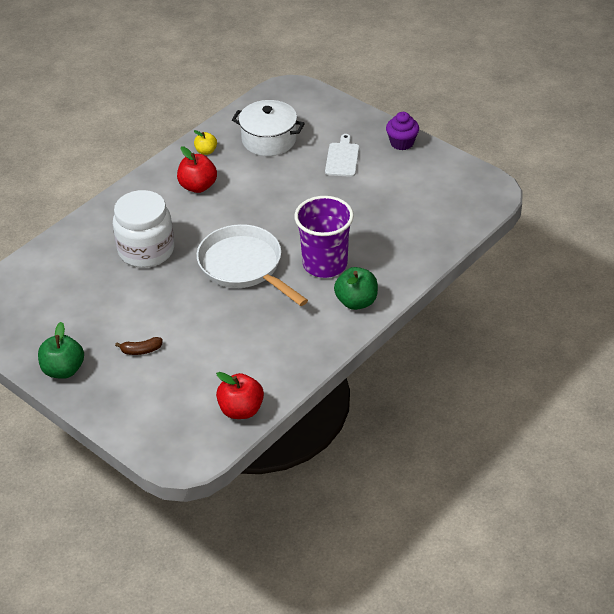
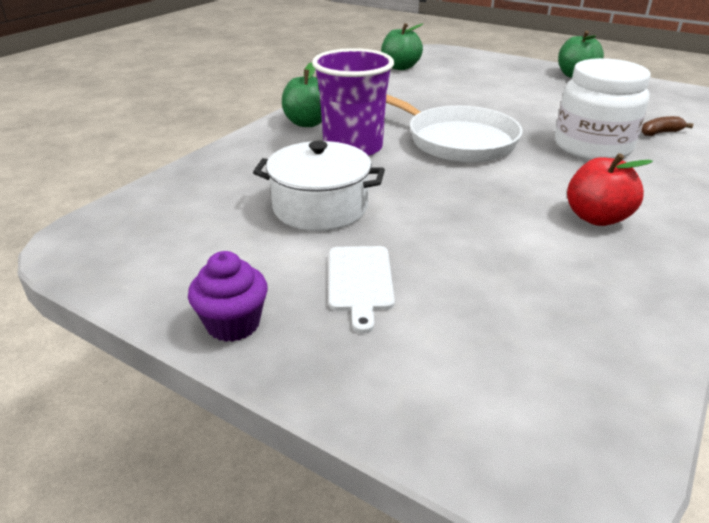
camera: 170 degrees right, 10 degrees down
brown banana [115,337,163,355] -> brown banana moved to [641,116,693,136]
yellow apple [194,130,217,155] -> none
red apple [216,372,264,419] -> green apple [381,23,423,70]
white pot [232,100,305,156] -> white pot moved to [253,141,385,231]

